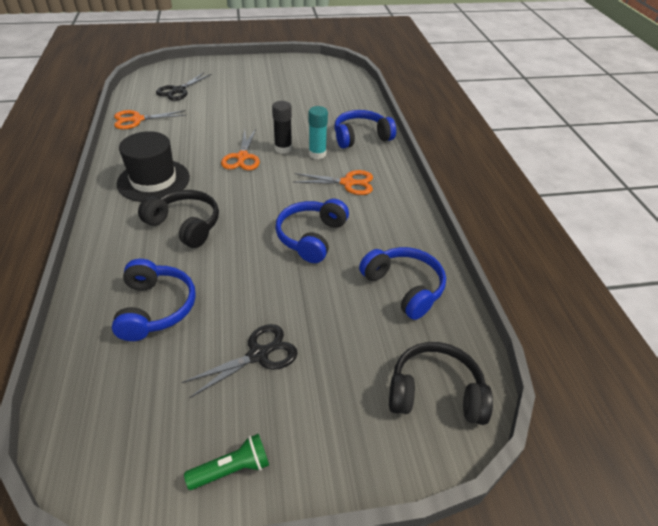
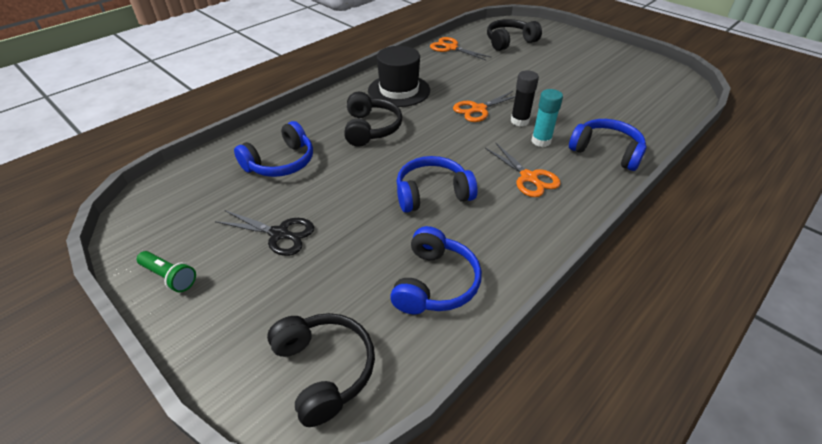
camera: 55 degrees right, 0 degrees up
black scissors [156,73,211,101] -> black headphones [487,19,542,51]

